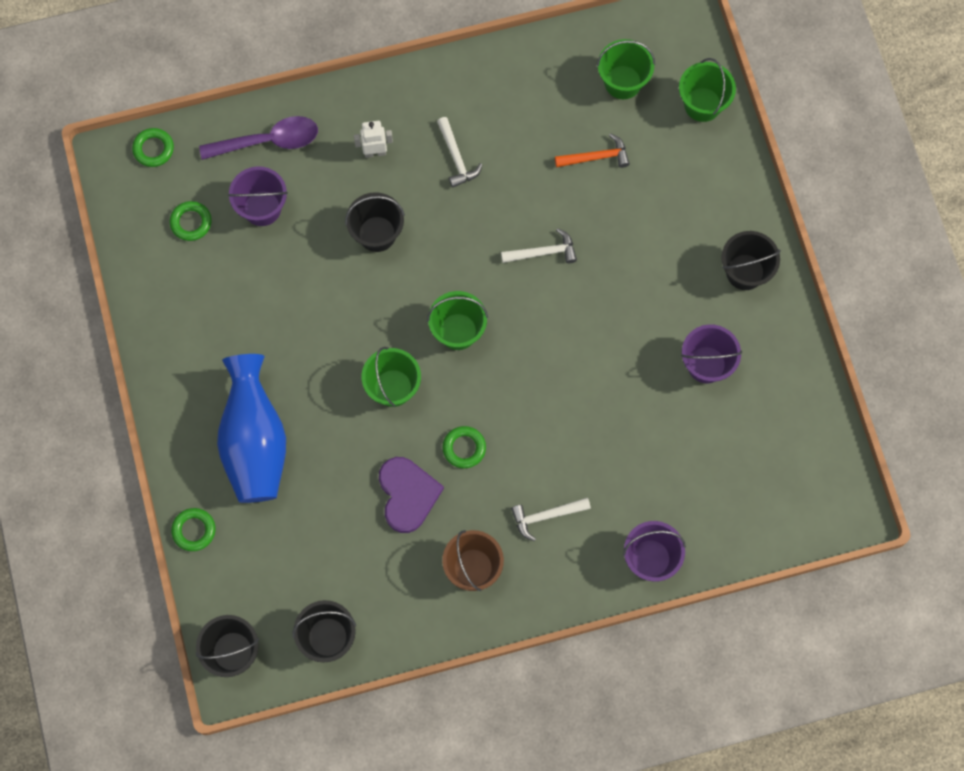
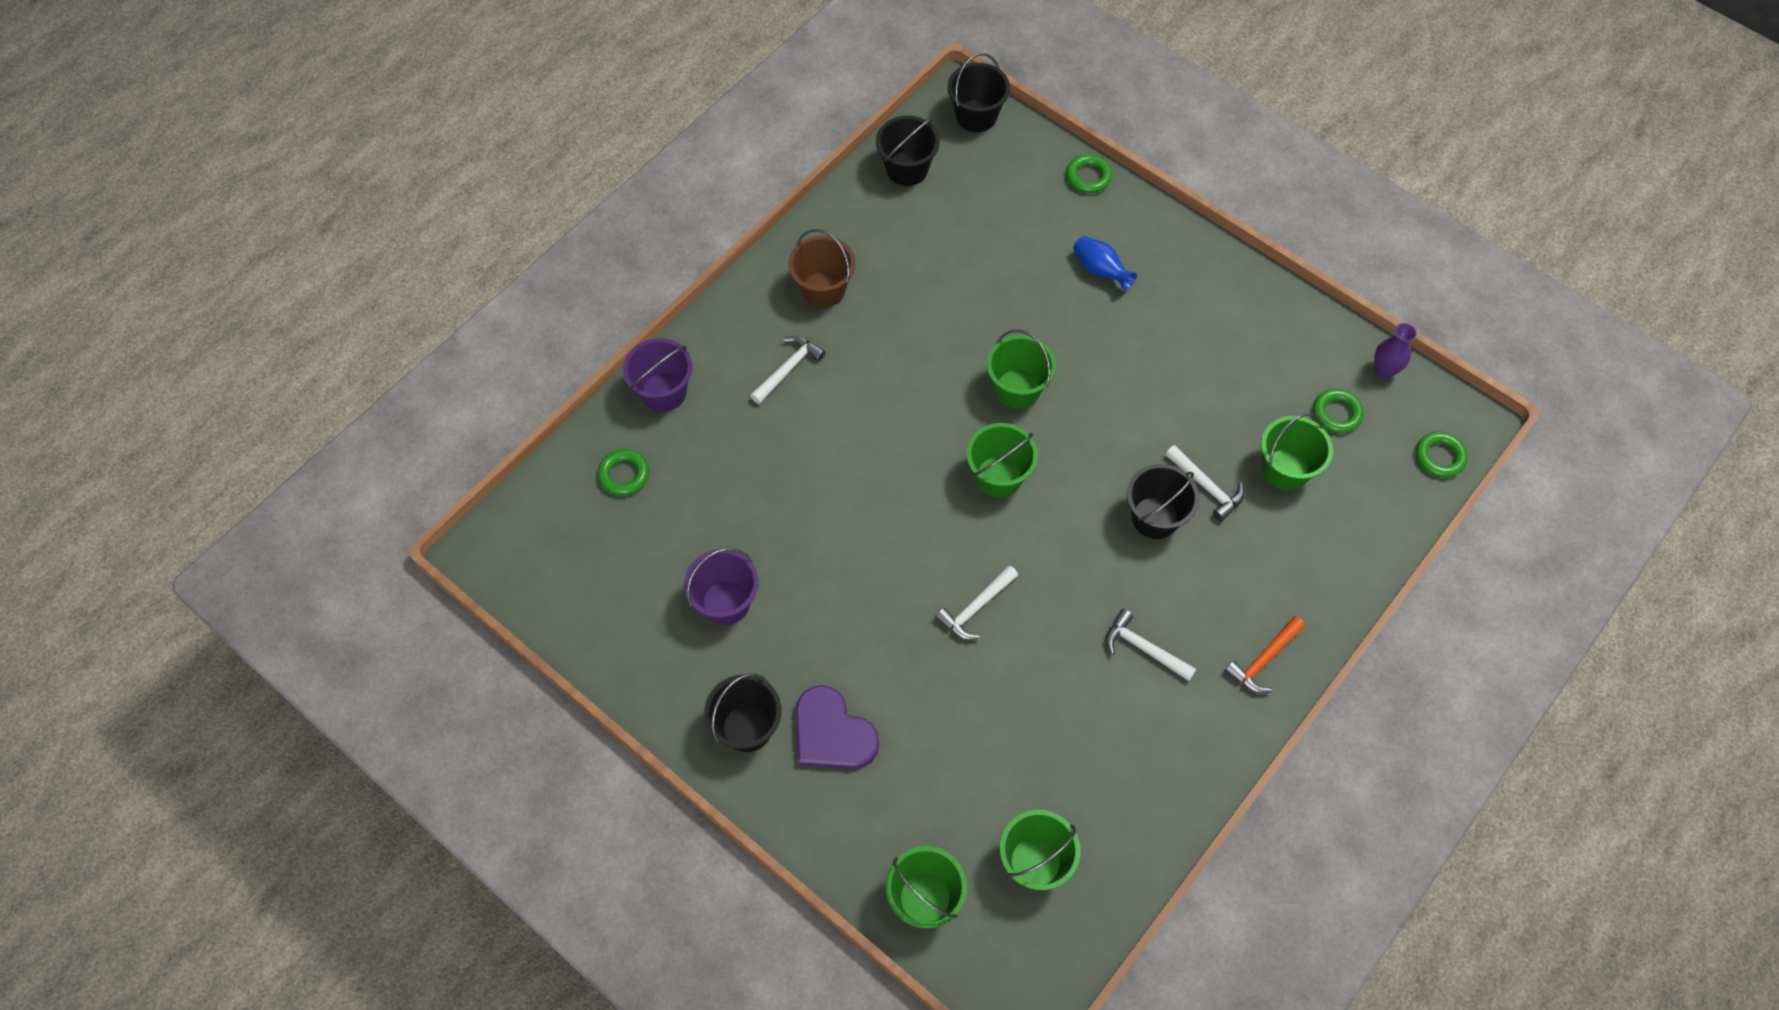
camera: 145 degrees right, 10 degrees down
purple spoon [199,116,318,160] -> none
blue vase [217,354,286,503] -> blue vase [1073,236,1137,290], size x0.44
purple bucket [228,166,288,226] -> green bucket [1261,413,1333,491]
white robot [354,121,393,158] -> none
purple heart [379,457,444,533] -> purple heart moved to [796,685,879,769]
green ring [442,426,486,468] -> green ring moved to [598,449,649,496]
orange hammer [555,133,630,168] -> orange hammer moved to [1224,616,1305,694]
none -> white hammer [1165,445,1244,522]
none -> purple vase [1374,323,1417,379]

